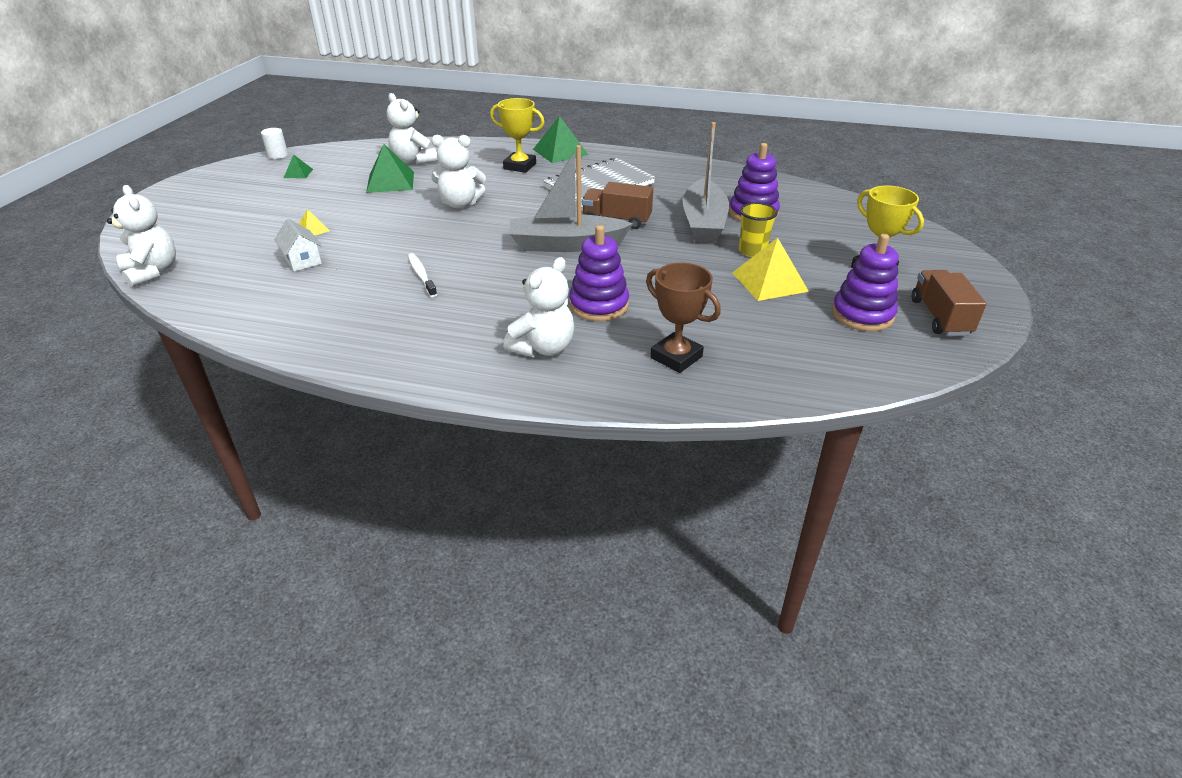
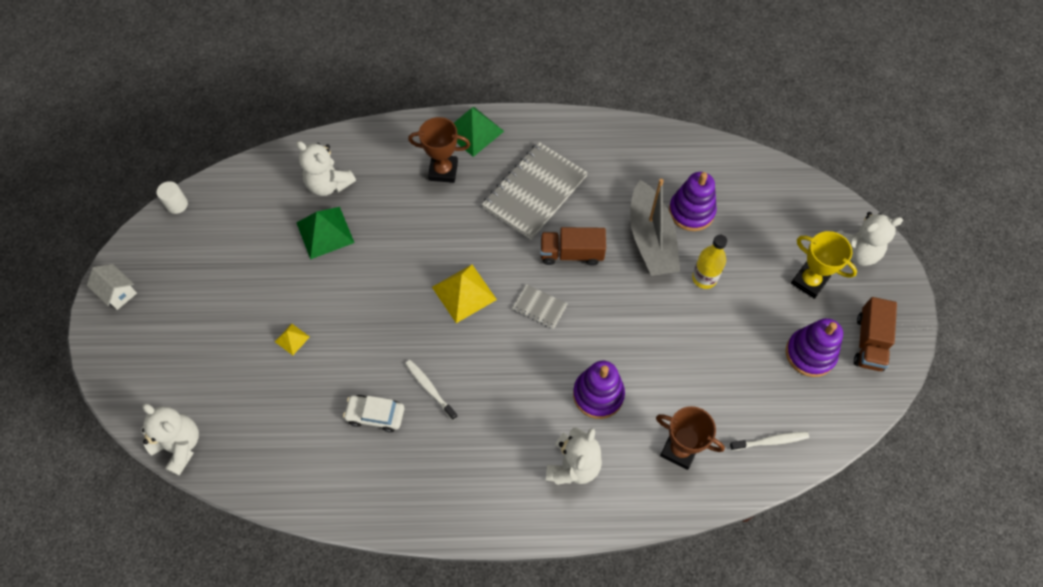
camera: 15 degrees left, 25 degrees up
white house [274,219,322,272] -> white house moved to [87,264,137,310]
green pyramid [284,154,313,178] -> none
white teddy bear [431,135,486,209] -> white teddy bear moved to [836,212,903,266]
yellow trophy [490,98,545,173] -> brown trophy [408,117,470,183]
grey boat [509,145,633,252] -> grey notebook [512,284,567,329]
yellow pyramid [732,238,809,301] -> yellow pyramid moved to [432,265,497,323]
yellow cup [739,202,778,257] -> yellow bottle [692,235,727,289]
brown truck [912,270,987,336] -> brown truck turned 150 degrees counterclockwise [854,297,897,371]
none -> white car [343,395,404,432]
none -> white toothbrush [730,432,809,451]

